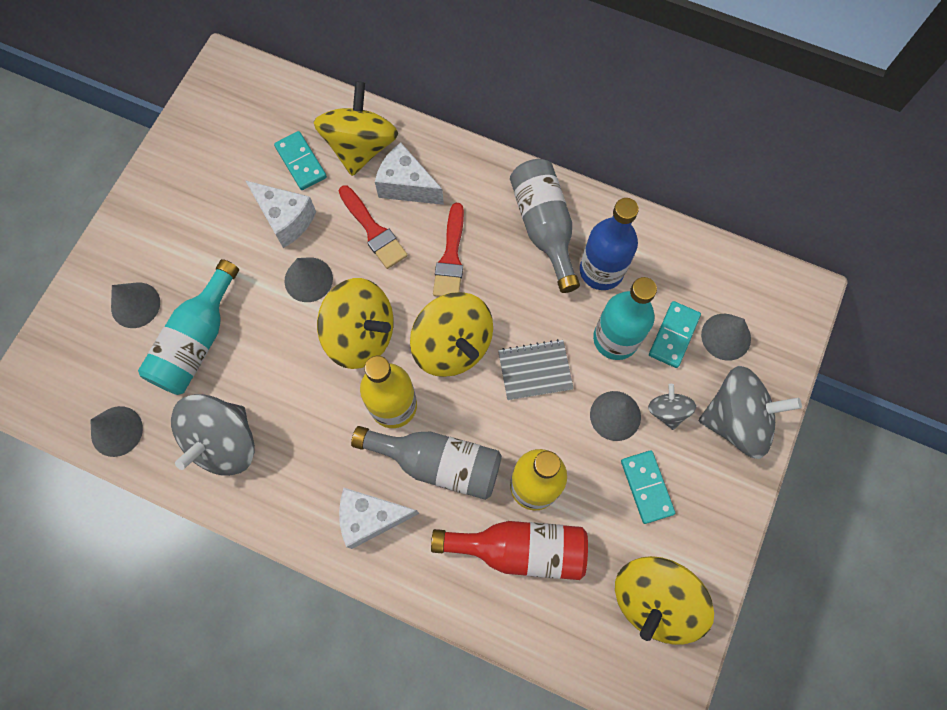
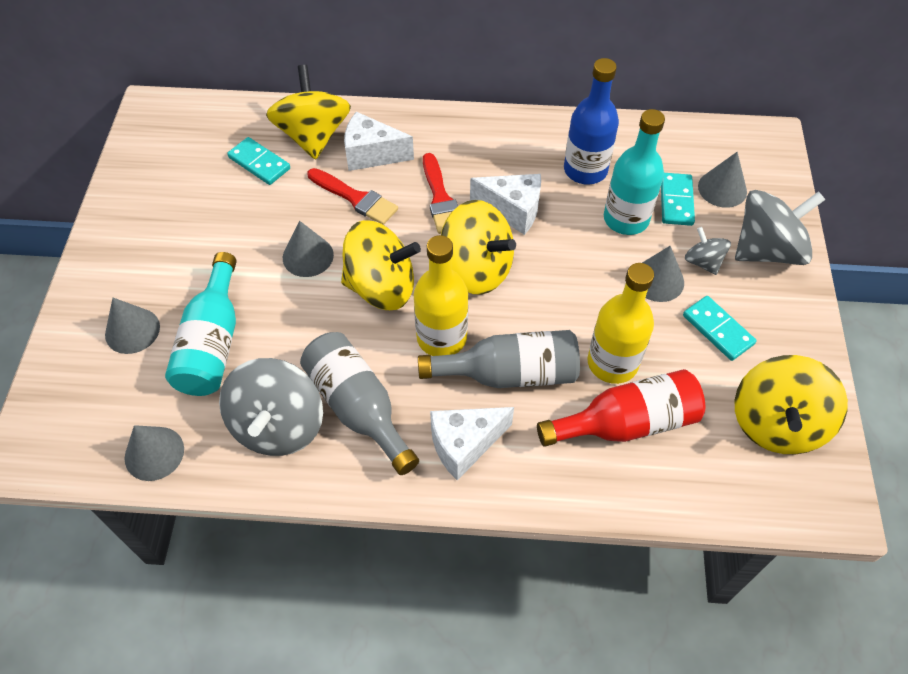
camera: 20 degrees left, 15 degrees down
white cheese [246,181,316,248] -> white cheese moved to [470,174,541,235]
grey notebook [498,339,574,400] -> none
grey bottle [510,159,580,293] -> grey bottle moved to [300,332,419,475]

